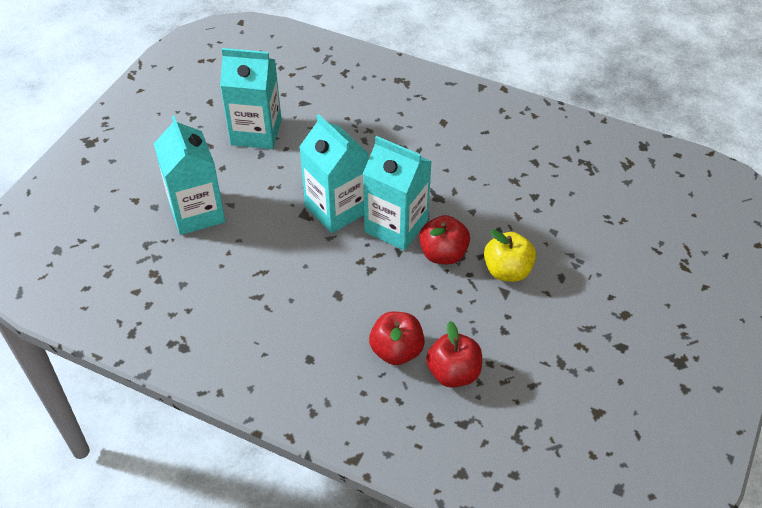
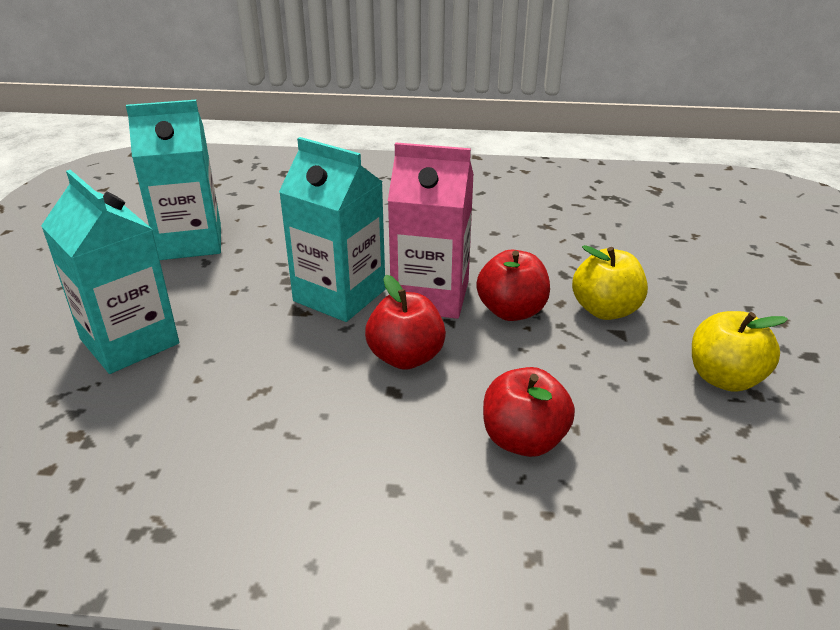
camera: 20 degrees left, 15 degrees down
turquoise carton [363,136,432,251] -> pink carton [388,142,474,319]
red apple [426,321,482,388] -> red apple moved to [365,275,446,370]
none -> yellow apple [692,311,788,392]

